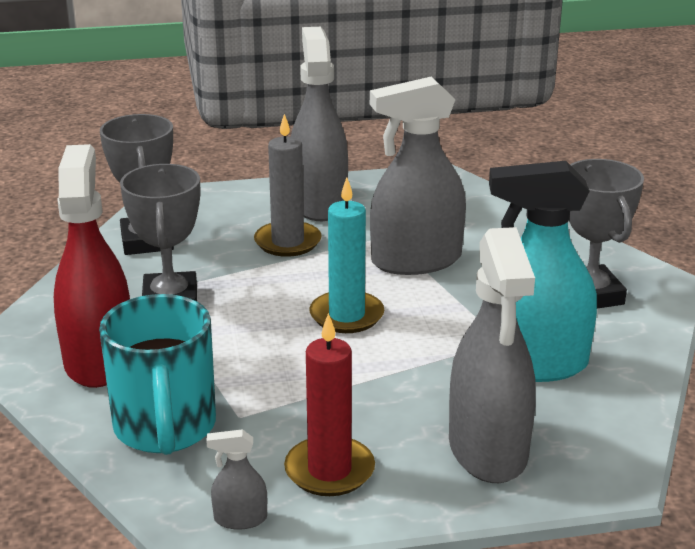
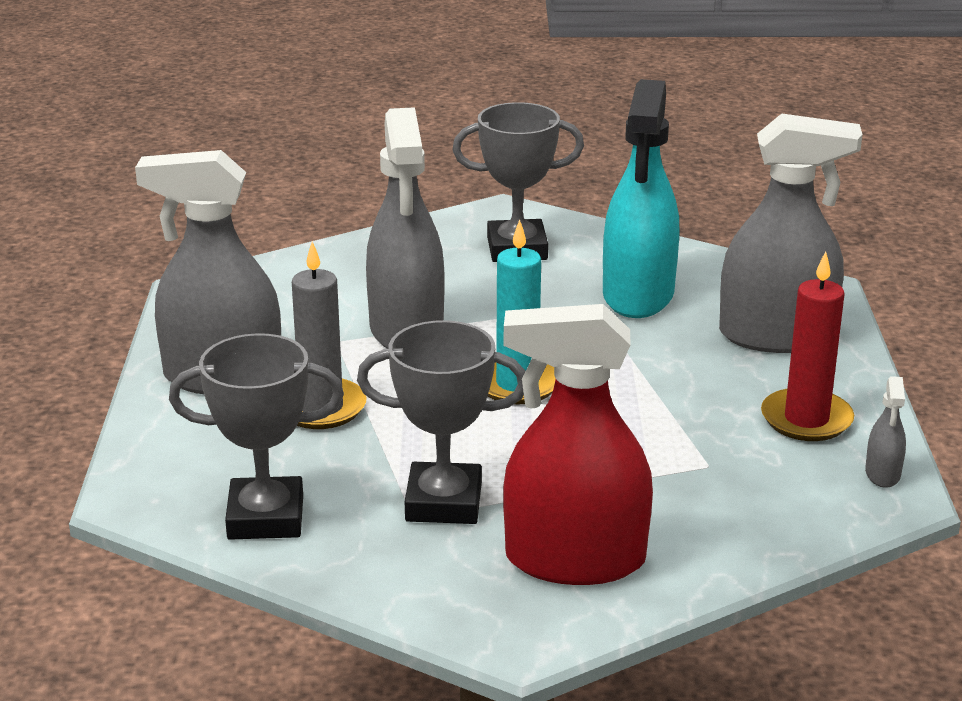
camera: 80 degrees left, 0 degrees up
turquoise mug [99,294,216,455] -> none

